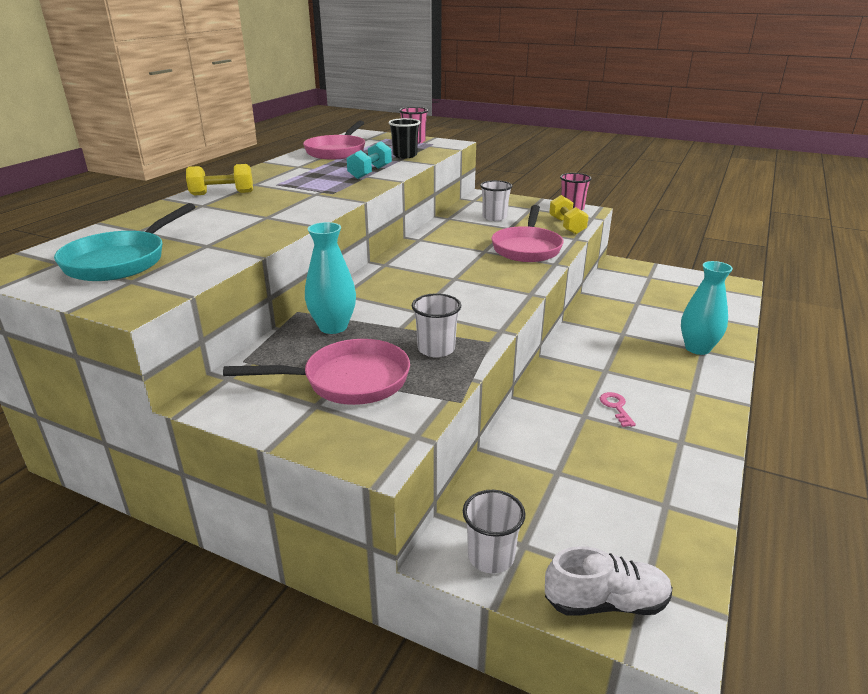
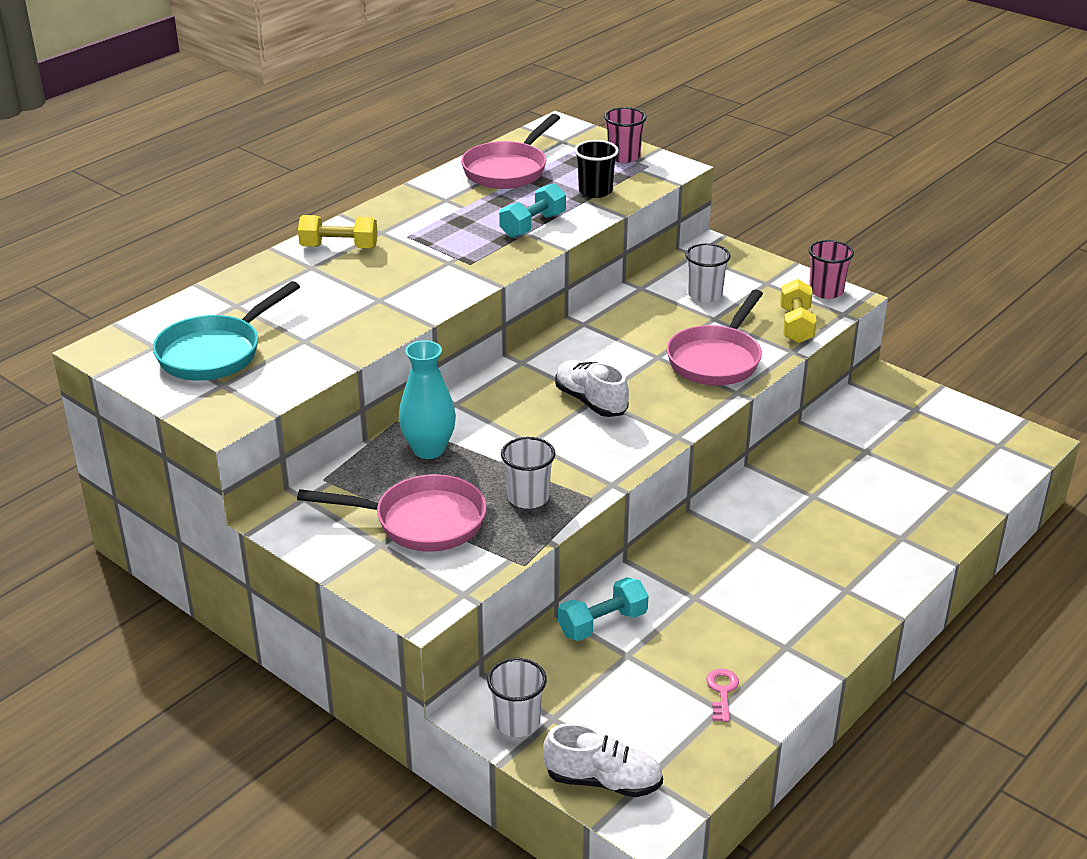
camera: 15 degrees right, 5 degrees up
pink key [600,392,636,427] -> pink key moved to [706,669,739,722]
turquoise vase [681,261,733,355] -> none
none -> white shoe [555,360,629,417]
none -> turquoise dumbbell [558,577,649,641]

